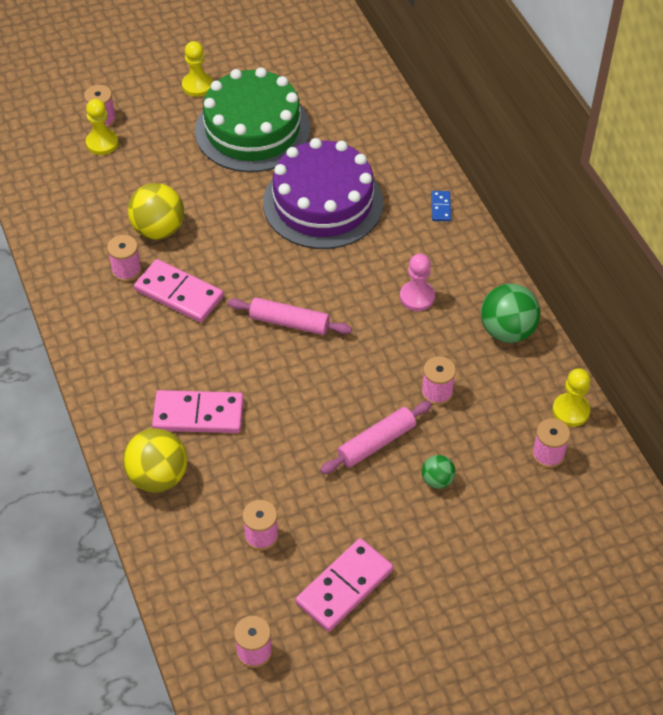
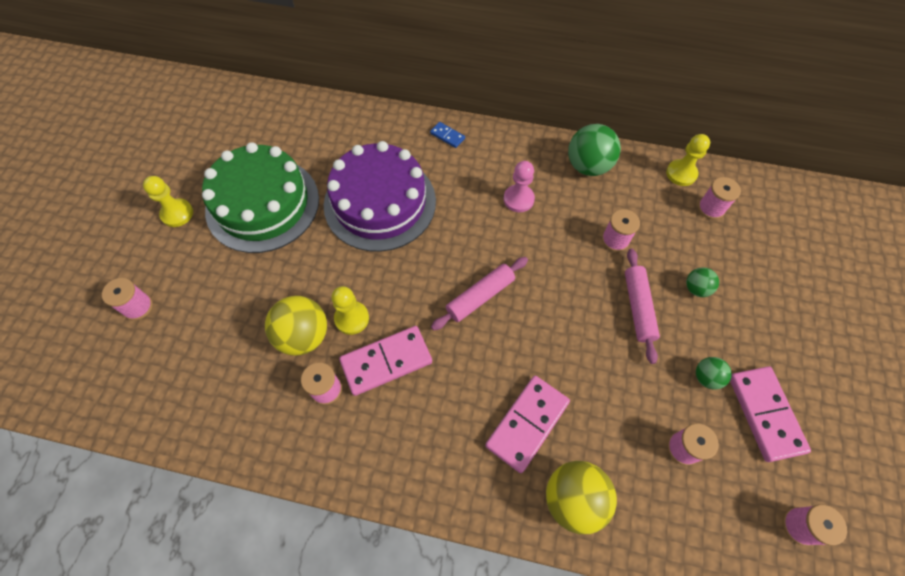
camera: 55 degrees left, 10 degrees up
yellow pawn [86,99,119,155] -> yellow pawn moved to [331,286,369,335]
none -> green ball [696,357,732,390]

